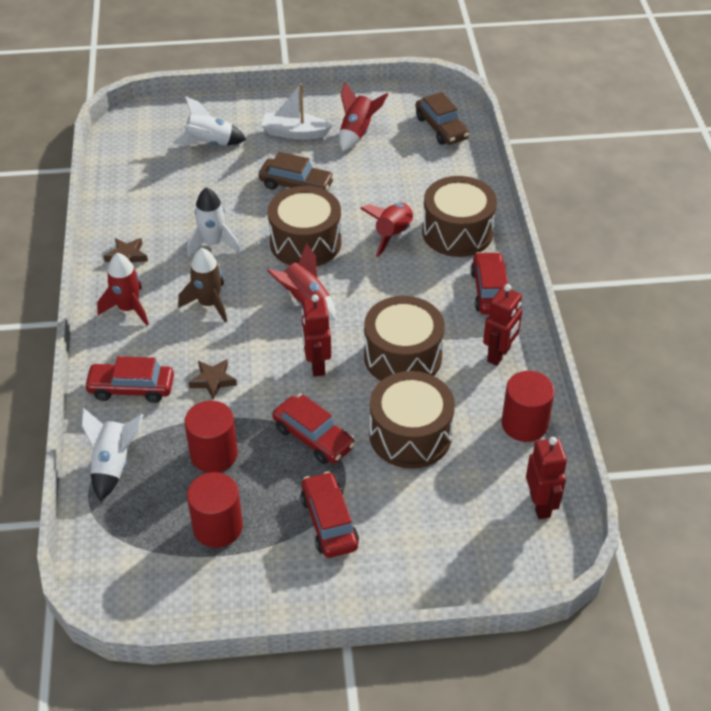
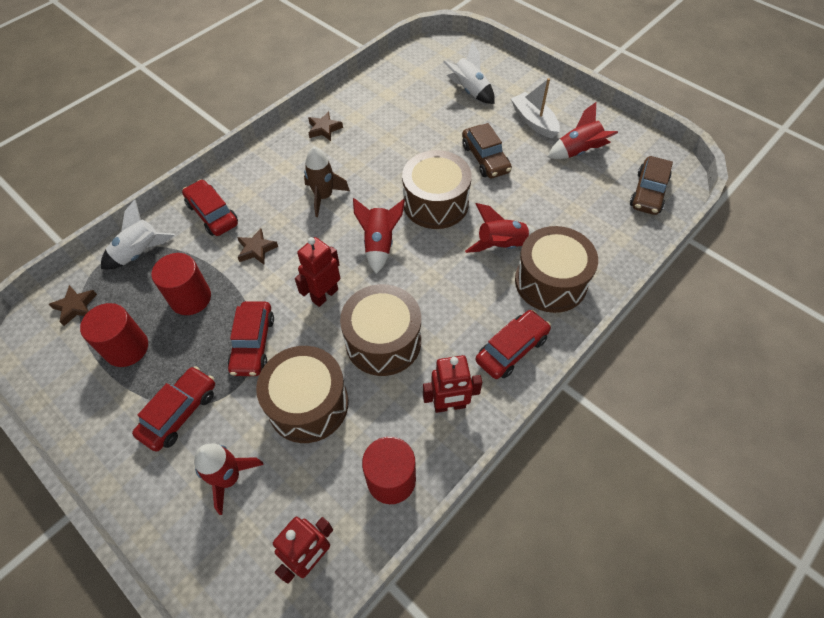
camera: 50 degrees right, 10 degrees up
red rocket [97,253,149,326] -> red rocket moved to [194,444,264,515]
white rocket [187,187,240,256] -> none
none -> brown star [49,285,97,326]

